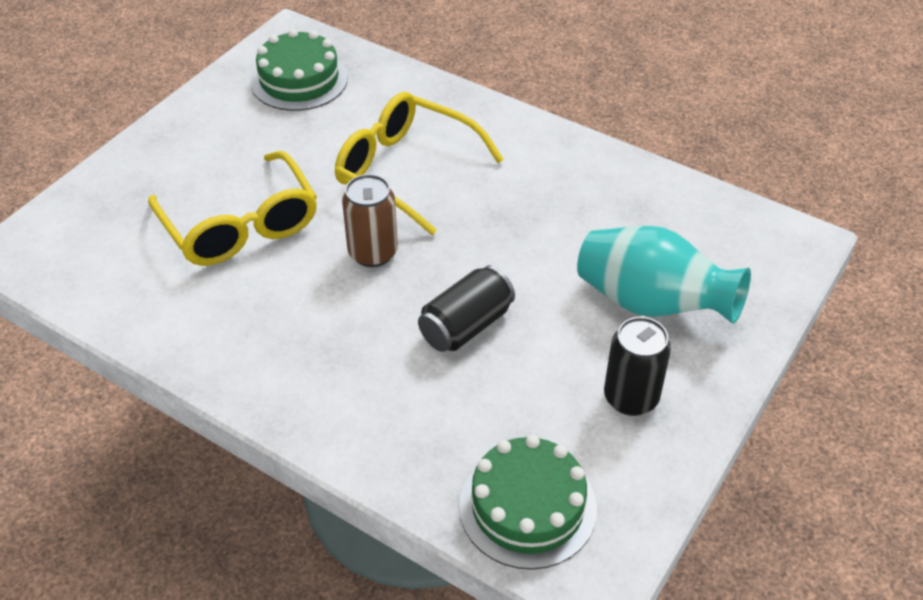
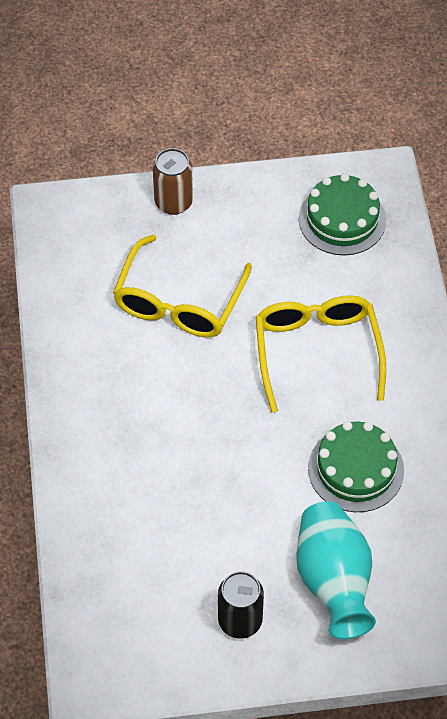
camera: 50 degrees right, 10 degrees up
brown can [342,174,398,267] -> brown can moved to [153,148,193,215]
black can [418,265,515,352] -> none
green cake [459,435,597,570] -> green cake moved to [308,421,404,512]

